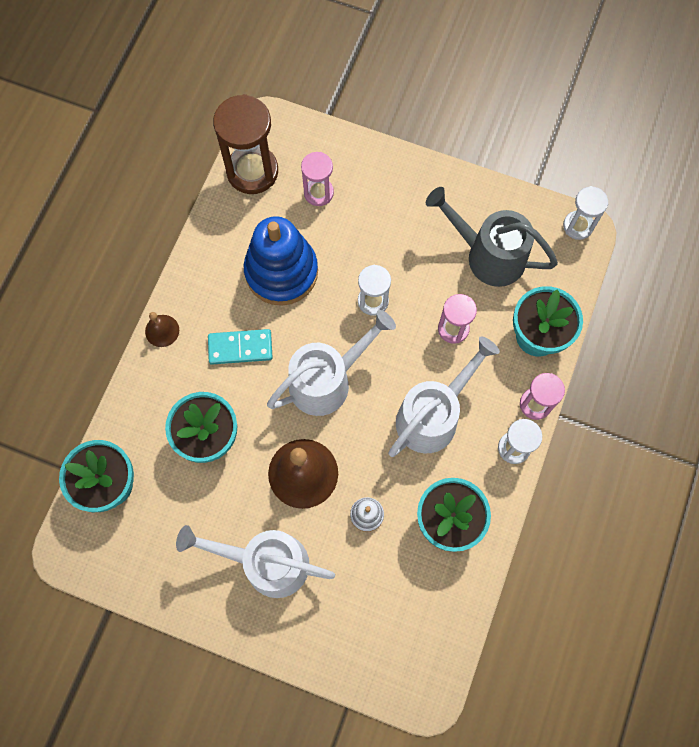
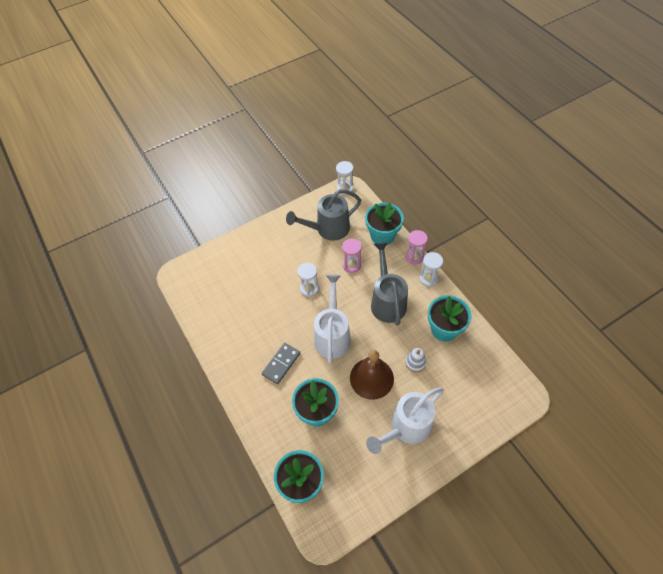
camera: 50 degrees left, 15 degrees down
brown bell [145,312,179,347] -> none
turquoise domino [208,329,273,365] -> grey domino [262,343,300,385]
brown hourglass [213,94,278,194] -> none
blue stacking toy [244,216,318,306] -> none
pink hourglass [301,152,334,206] -> none
white watering can [388,336,500,457] -> grey watering can [371,242,408,326]

